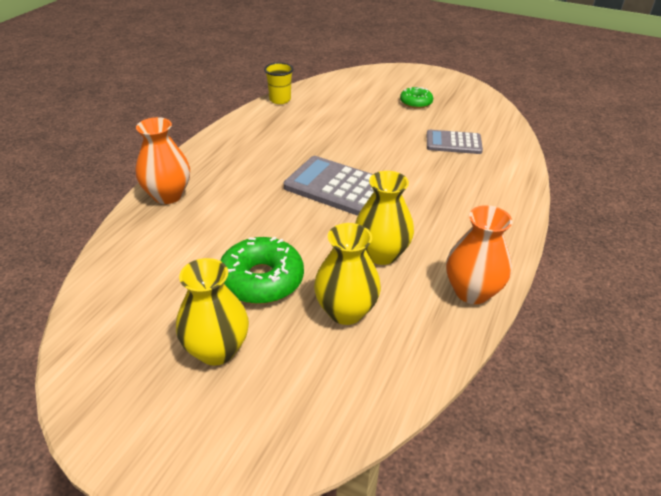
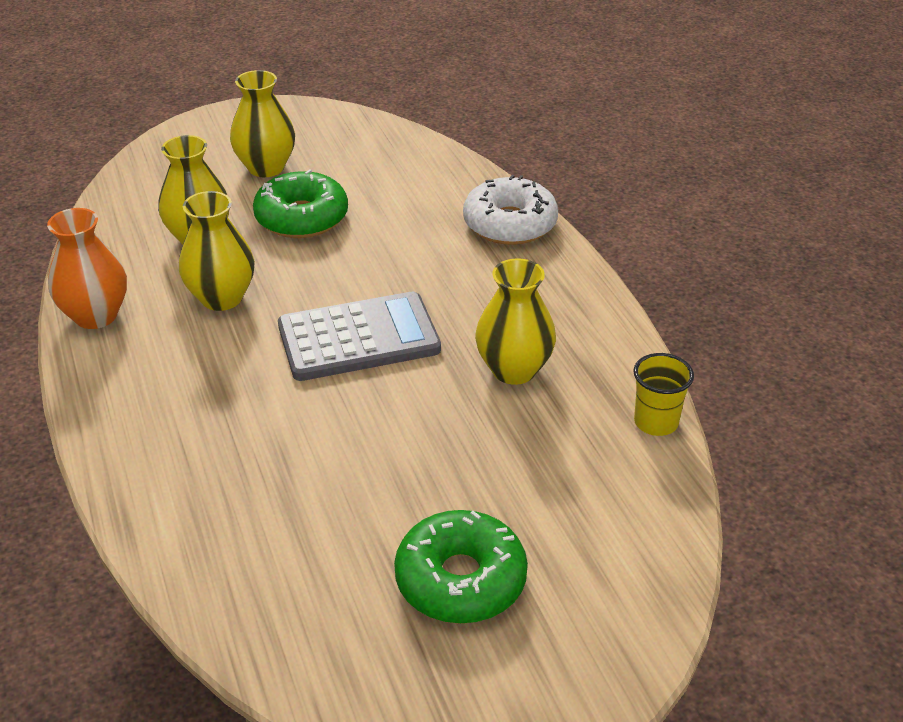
camera: 135 degrees right, 0 degrees up
orange vase [136,117,190,204] -> white donut [463,175,558,245]
green donut [400,87,433,109] -> green donut [394,510,528,624], size x1.71
grey calculator [427,130,483,154] -> none
none -> yellow vase [475,258,556,385]

